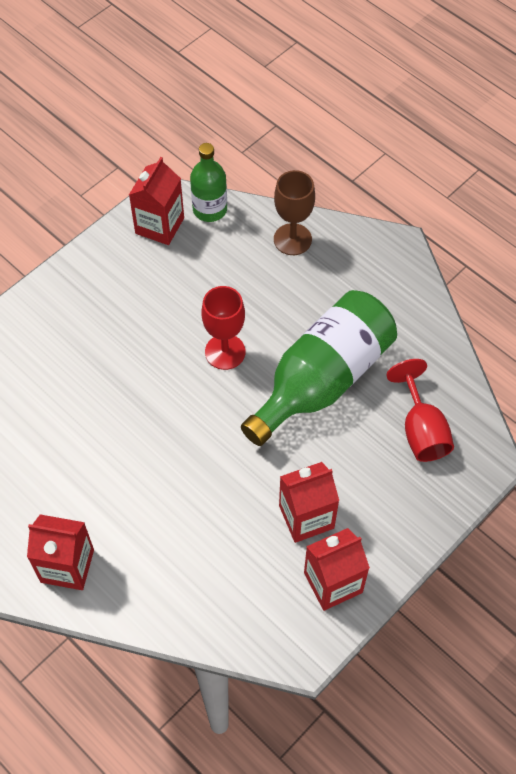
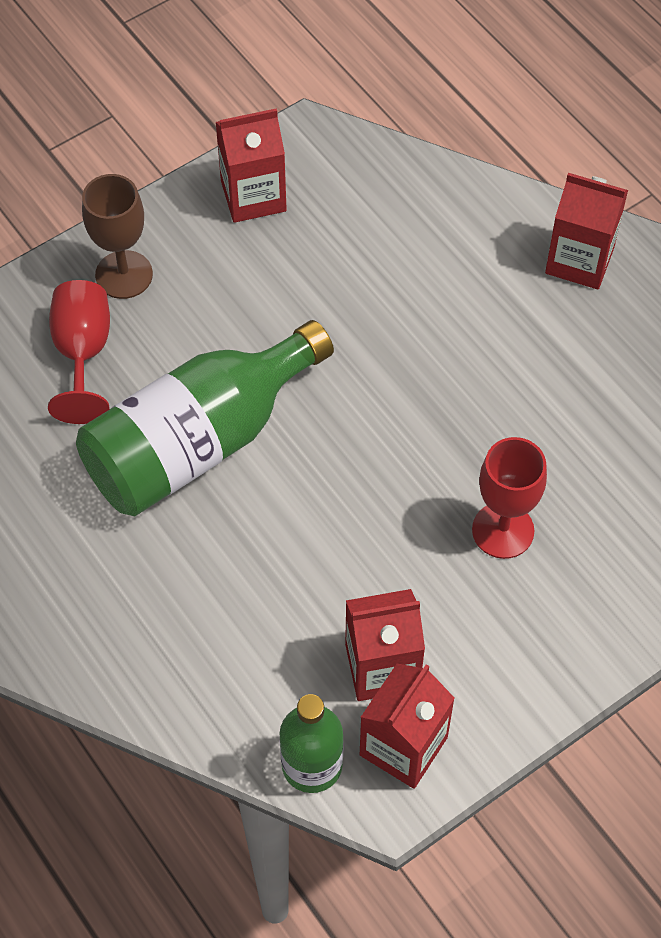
camera: 170 degrees left, 0 degrees up
red goblet [202,286,245,370] -> red goblet moved to [472,437,547,559]
brown goblet [274,170,315,255] -> brown goblet moved to [82,174,153,299]
red carton [279,462,339,543] -> red carton moved to [345,589,425,701]

